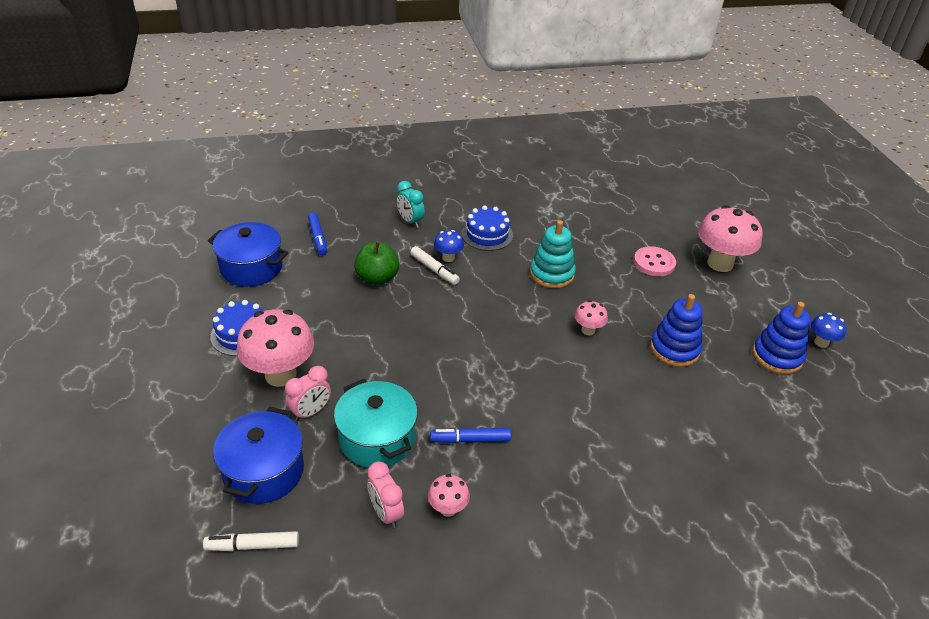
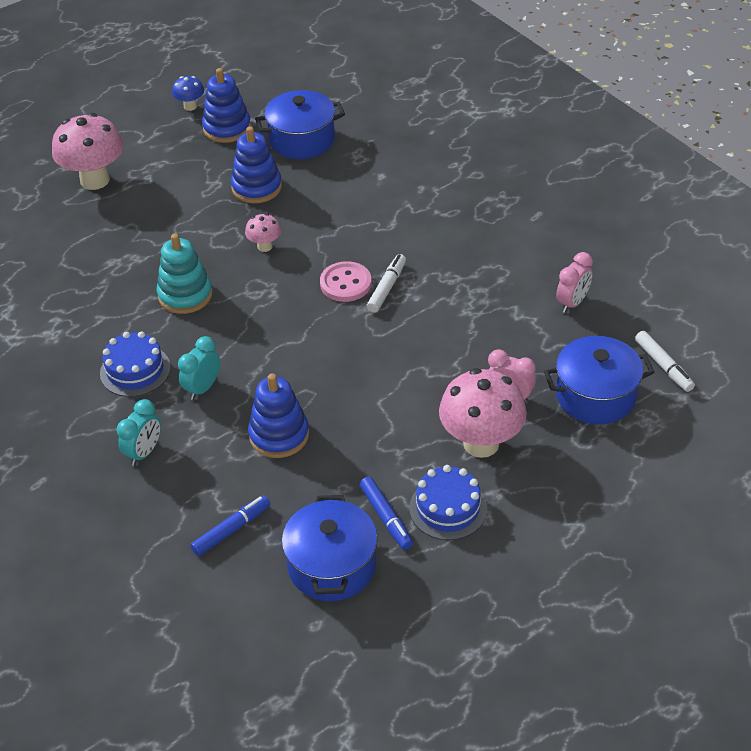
camera: 110 degrees left, 5 degrees up
turquoise pot [334,379,418,468] -> none
green apple [354,242,399,285] -> blue stacking toy [248,373,309,458]
white marker [410,246,460,285] -> white marker moved to [367,254,406,313]
pink mushroom [428,474,470,517] -> none
blue marker [430,428,511,443] -> blue marker moved to [359,477,413,550]
blue mushroom [434,230,464,262] -> turquoise clock [178,336,220,400]
pink button [634,246,676,276] -> pink button moved to [320,261,372,302]
none -> blue pot [255,90,345,159]

